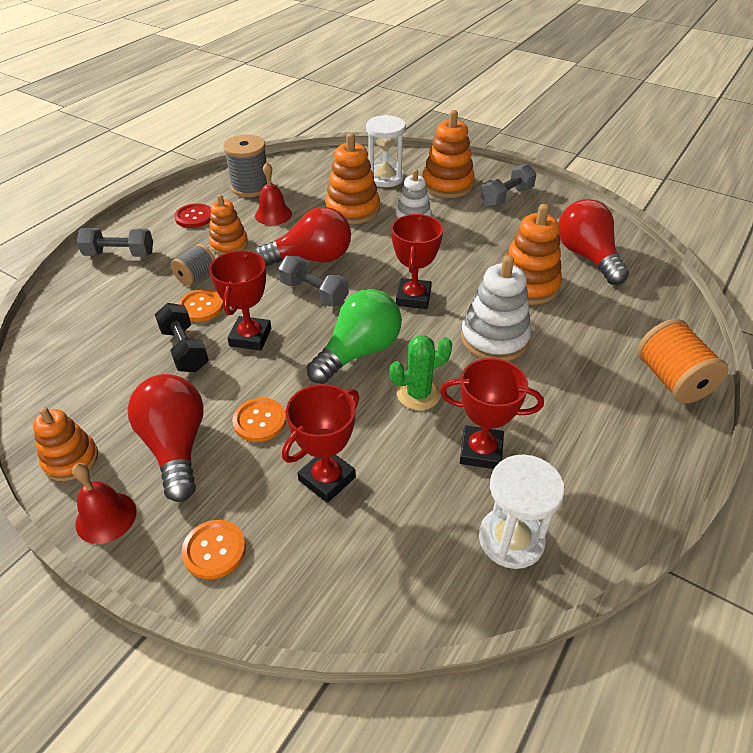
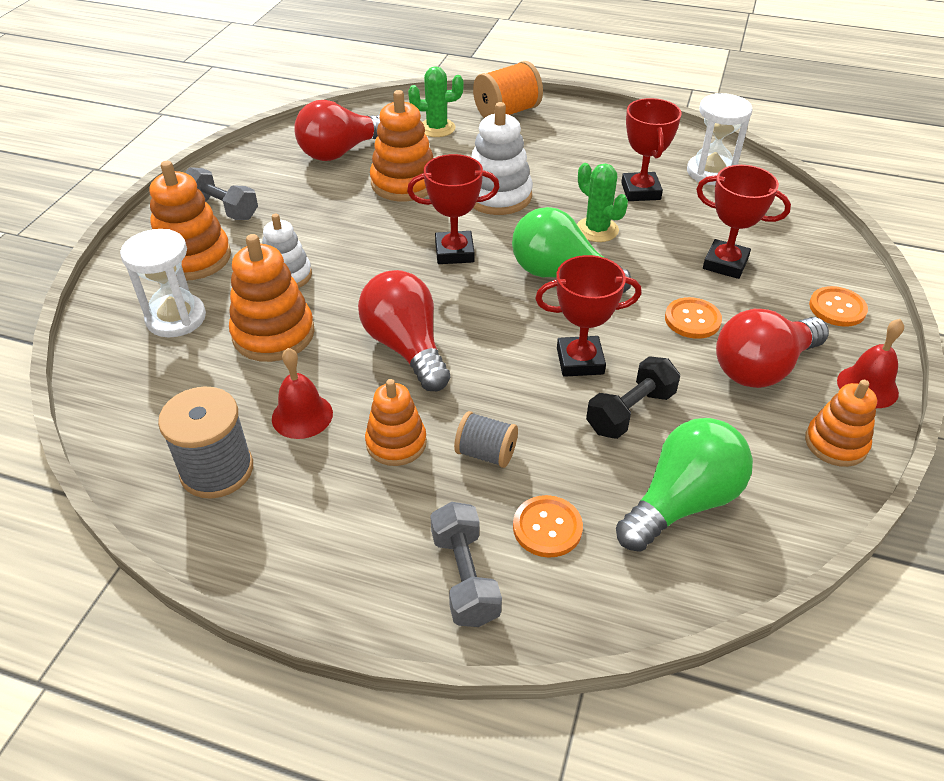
camera: 105 degrees left, 0 degrees up
red button [174,203,211,228] -> none
orange button [178,289,224,322] -> orange button moved to [513,495,583,558]
grey dumbbell [278,255,349,307] -> none
none -> green cactus [408,66,464,137]
none -> green light bulb [616,418,753,552]

